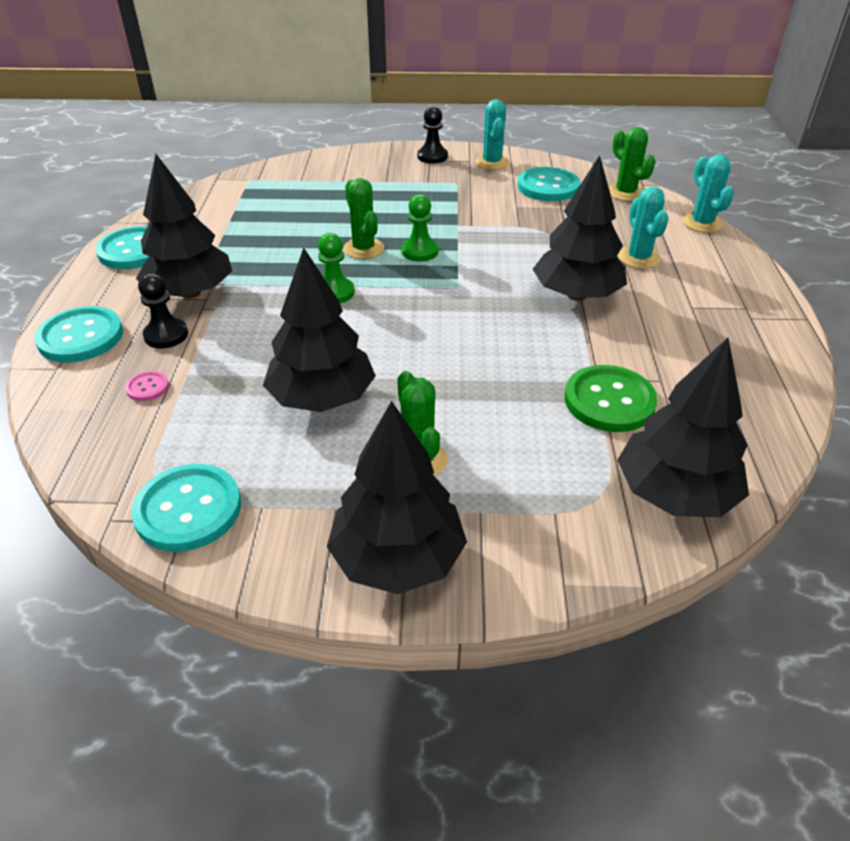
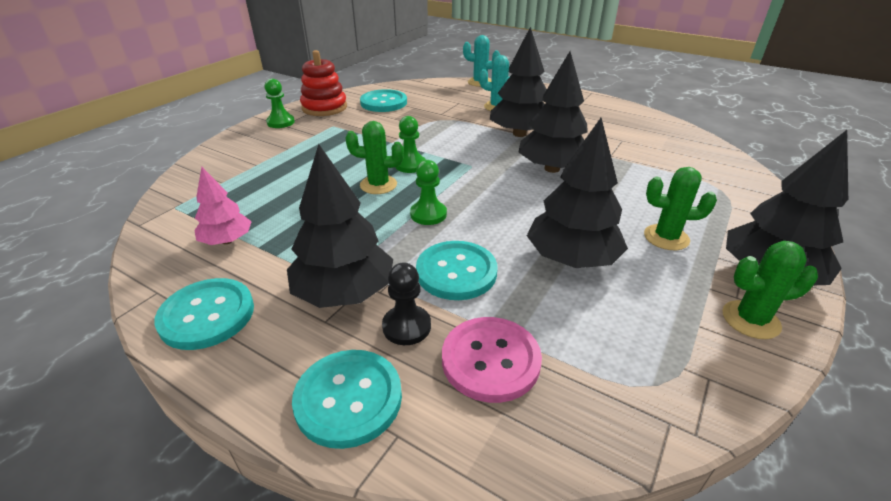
camera: 60 degrees left, 5 degrees down
pink button [125,371,169,401] -> pink button [442,317,542,403], size x2.14
turquoise button [131,464,241,552] -> turquoise button moved to [416,241,497,300]
black pawn [418,106,448,164] -> green pawn [265,79,295,128]
turquoise cactus [475,99,509,170] -> red stacking toy [300,50,347,116]
green button [565,365,658,432] -> none
green cactus [609,127,655,201] -> green cactus moved to [722,241,818,339]
black tree [617,338,749,517] -> black tree moved to [519,51,588,173]
none -> pink tree [194,167,252,245]

